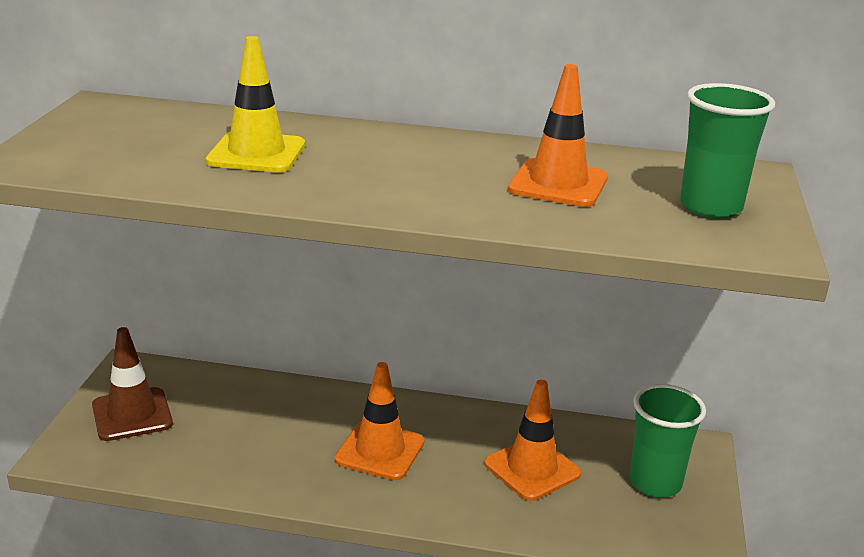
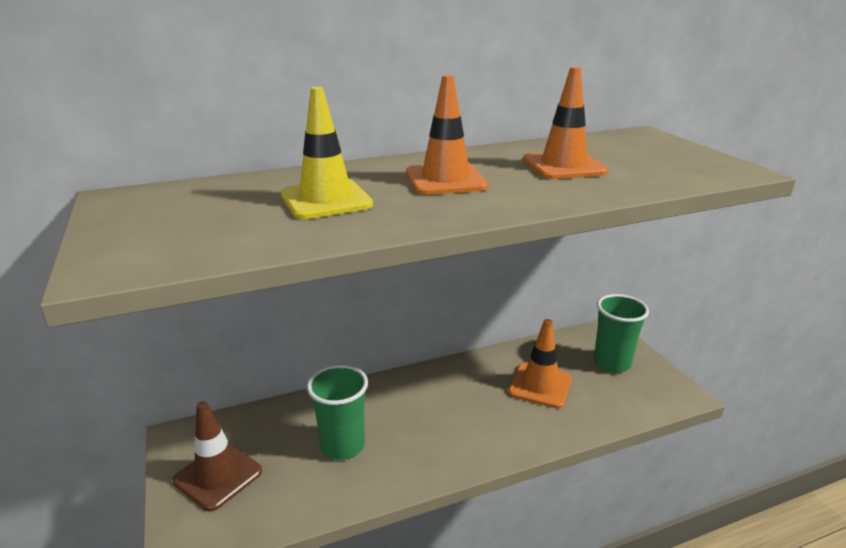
camera: 30 degrees left, 0 degrees up
orange traffic cone [335,362,424,480] -> orange traffic cone moved to [406,75,488,195]
green cup [680,83,775,218] -> green cup moved to [307,365,368,460]

